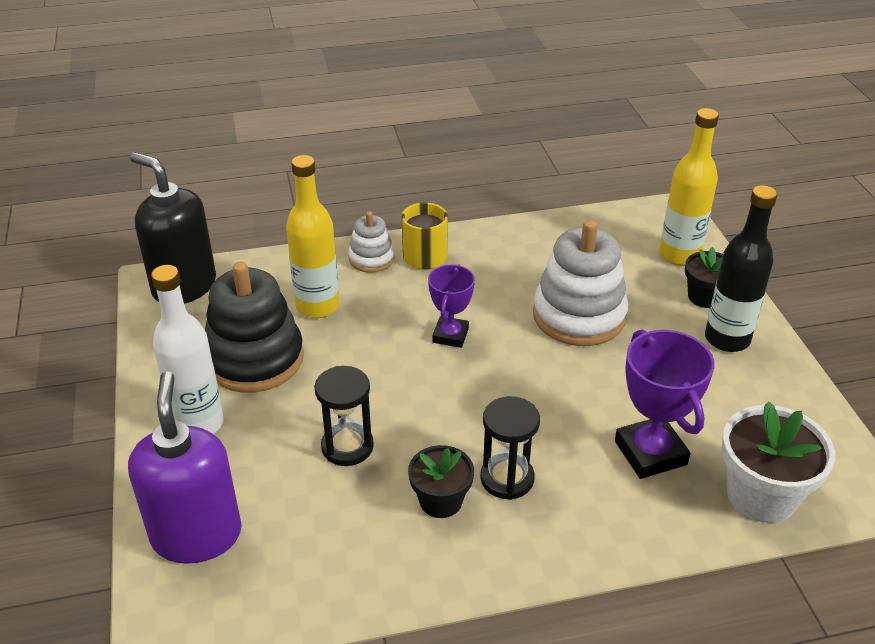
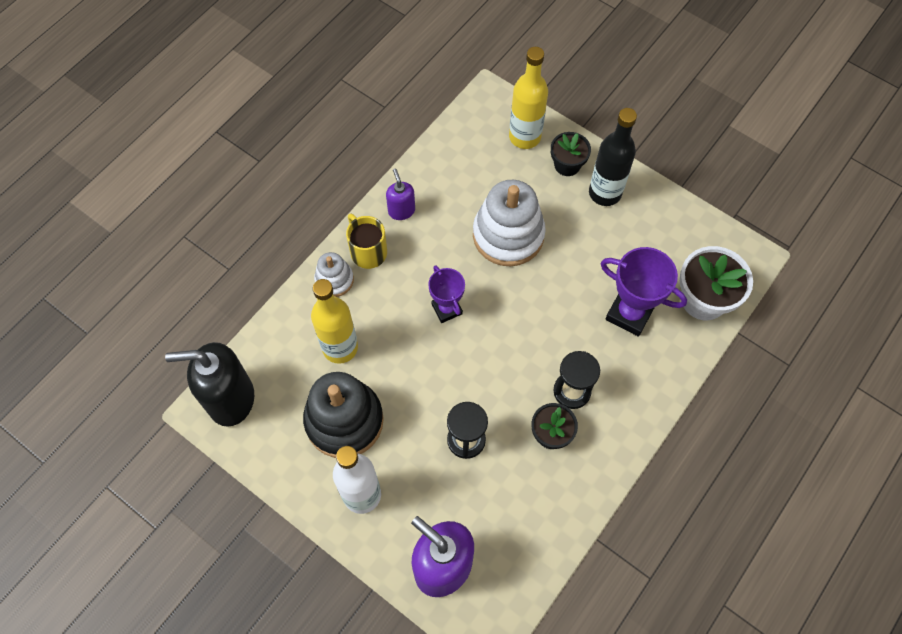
camera: 40 degrees left, 25 degrees up
none -> purple soap dispenser [386,168,415,220]

